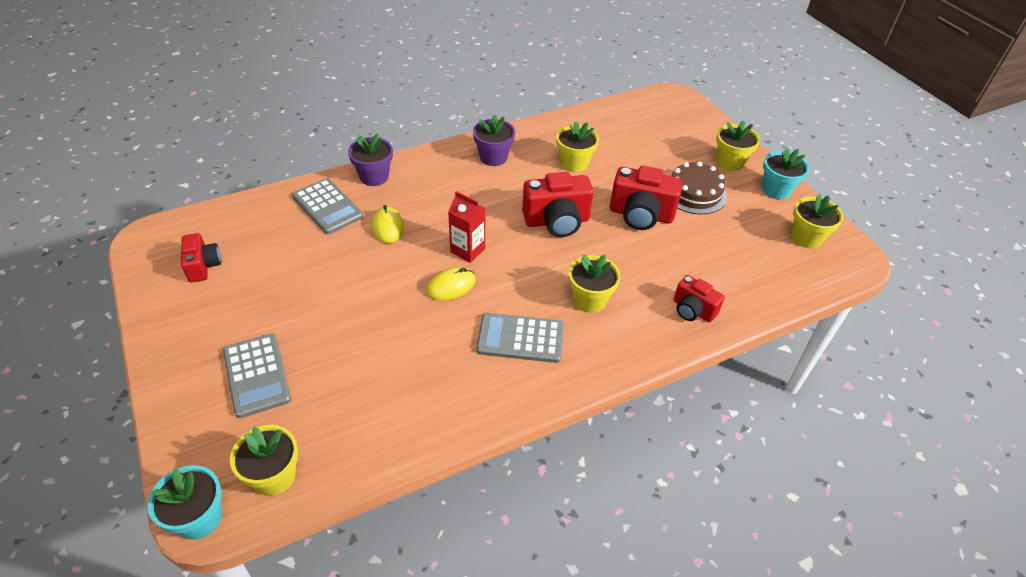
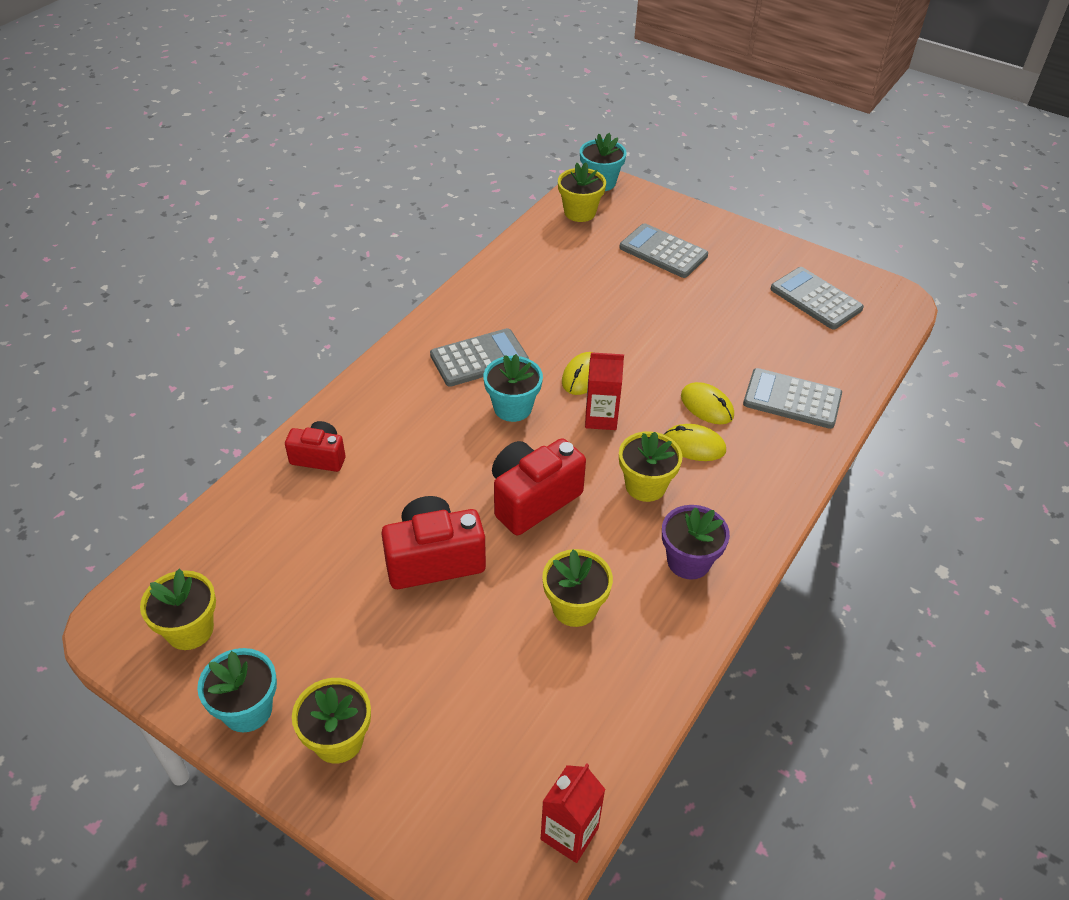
camera: 150 degrees right, 0 degrees up
red camera [181,233,221,283] -> grey calculator [771,267,864,330]
purple flower pot [348,133,393,186] -> none
yellow flower pot [569,254,620,313] -> yellow flower pot moved to [619,431,683,502]
brown cake [672,162,727,214] -> none
none -> turquoise flower pot [483,354,543,422]
none -> red carton [541,763,605,863]
none -> yellow mouse [664,424,726,461]

